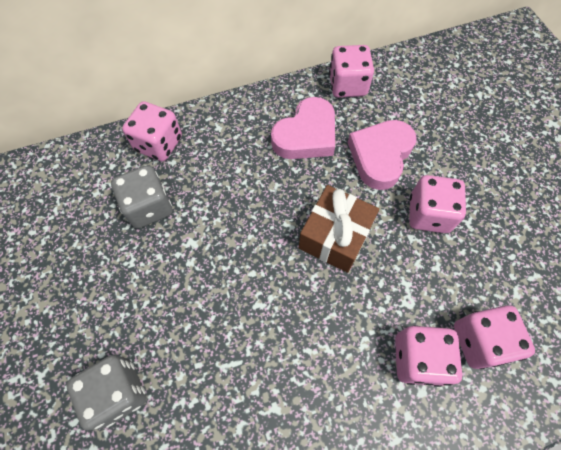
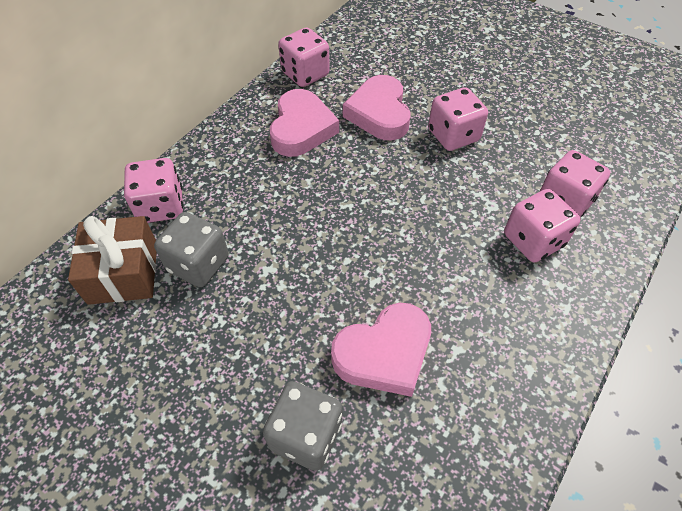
camera: 35 degrees left, 10 degrees down
brown gift [299,185,379,273] -> brown gift moved to [68,216,157,305]
none -> pink heart [331,303,431,397]

